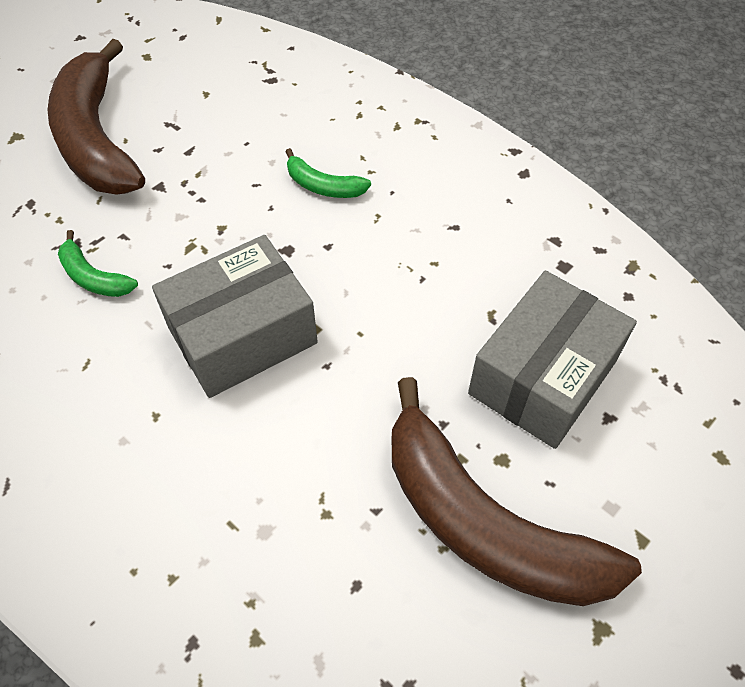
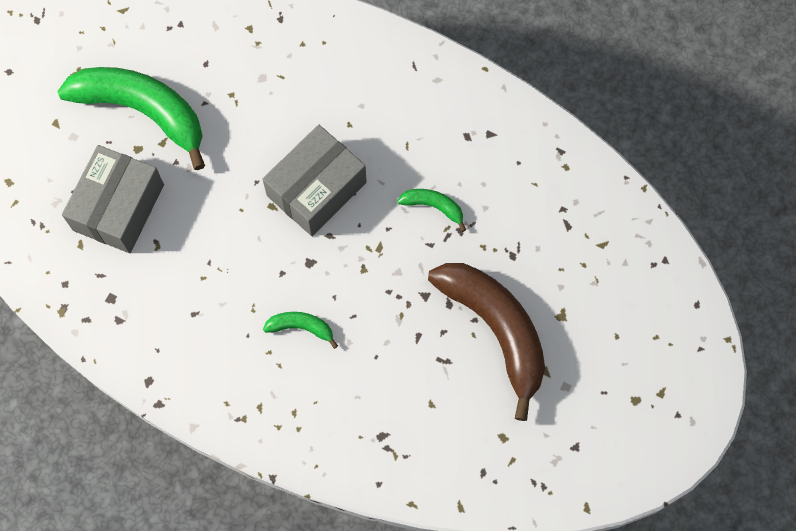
camera: 165 degrees right, 15 degrees up
brown banana [392,377,642,606] -> green banana [57,67,205,170]

